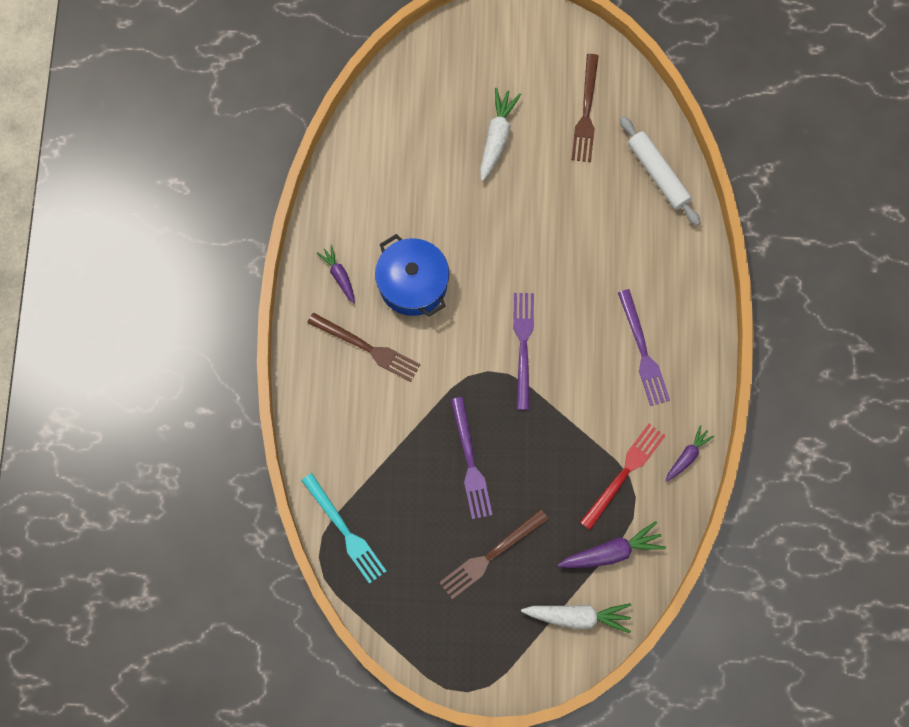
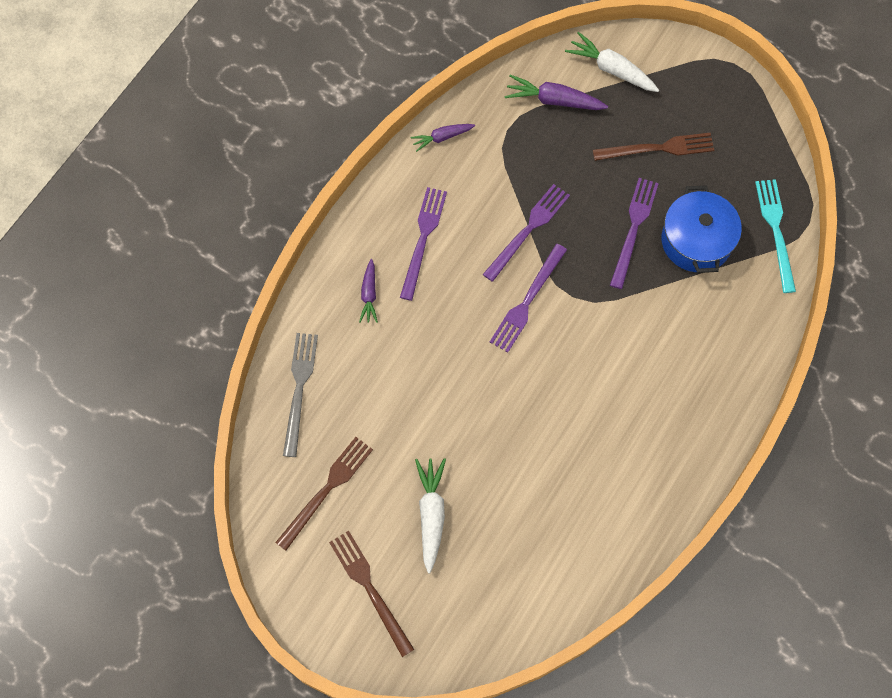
camera: 150 degrees left, 5 degrees down
brown fork [307,312,421,382] -> brown fork moved to [329,531,415,657]
purple carrot [317,245,355,304] -> purple carrot moved to [359,259,378,323]
blue pot [375,234,449,317] -> blue pot moved to [662,185,742,273]
white carrot [480,88,521,181] -> white carrot turned 135 degrees clockwise [415,458,446,573]
red fork [580,424,666,530] -> none
white rolling pin [620,116,700,226] -> grey fork [283,333,318,457]
none -> purple fork [483,184,570,282]

